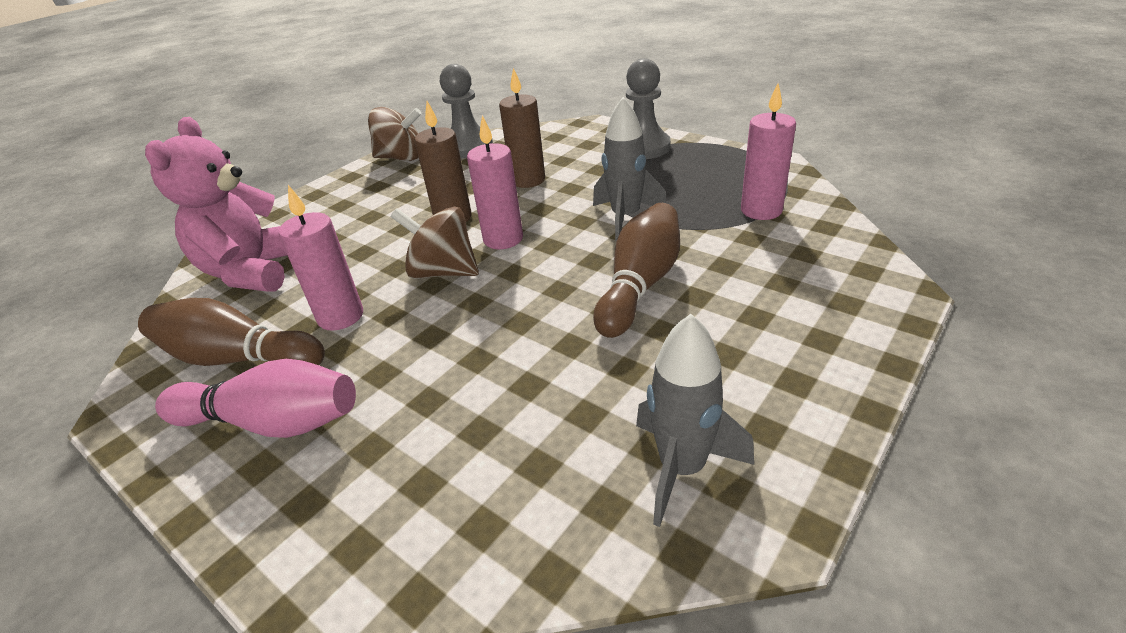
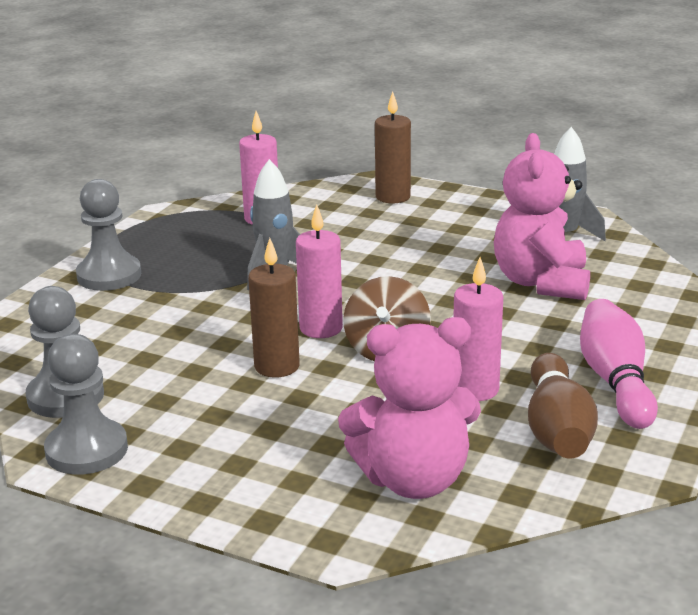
camera: 105 degrees left, 10 degrees down
brown spinning top [368,107,422,161] -> grey pawn [44,334,128,475]
brown candle [499,68,545,188] -> brown candle moved to [375,91,411,203]
brown bowling pin [593,203,680,338] -> none
none -> pink teddy bear [494,133,590,300]

